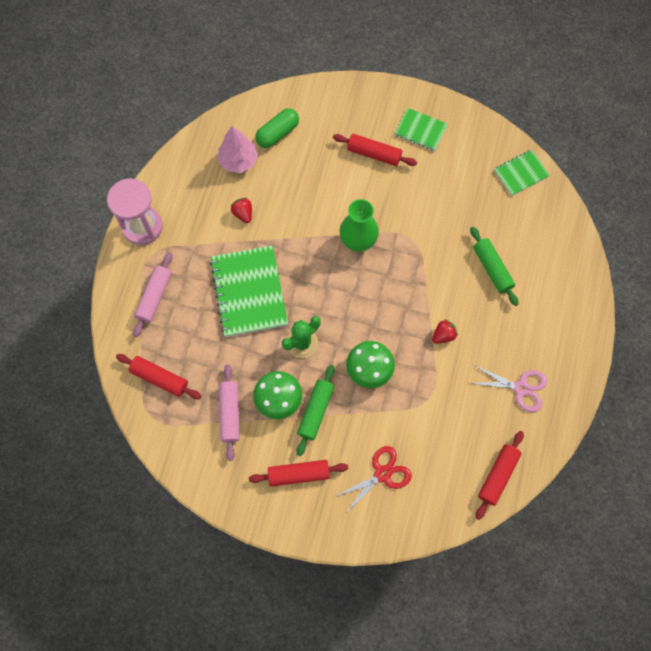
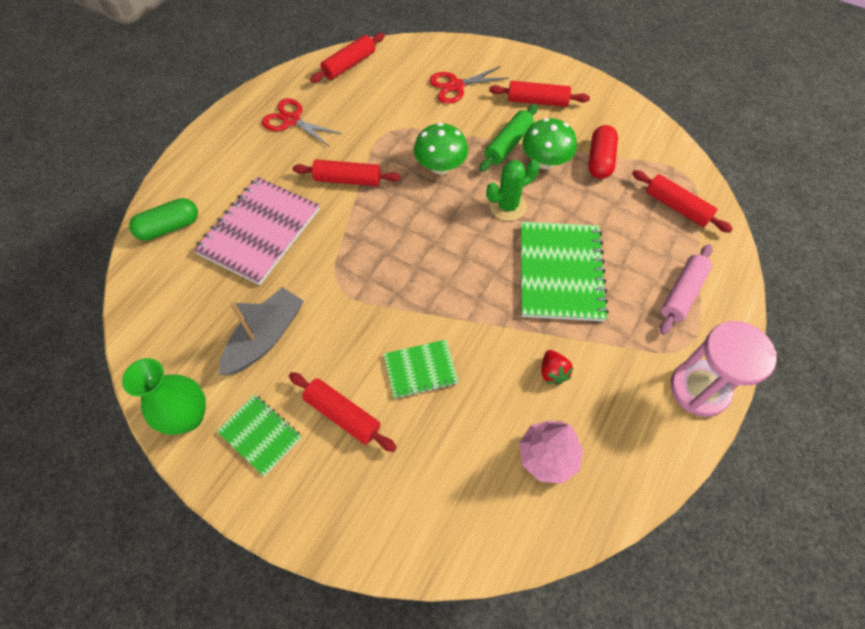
camera: 165 degrees left, 10 degrees down
pink rolling pin [219,364,240,461] -> red capsule [589,125,618,179]
green capsule [255,108,299,148] -> green capsule moved to [129,198,198,241]
green vase [340,199,379,252] -> green vase moved to [122,358,206,435]
red strawberry [432,319,458,344] -> red rolling pin [293,159,401,186]
pink scissors [469,365,547,412] -> red scissors [262,98,342,147]
green rolling pin [470,227,519,306] -> pink notebook [194,177,320,285]
green notebook [494,149,550,196] -> green notebook moved to [384,340,459,399]
none -> grey boat [219,287,304,375]

